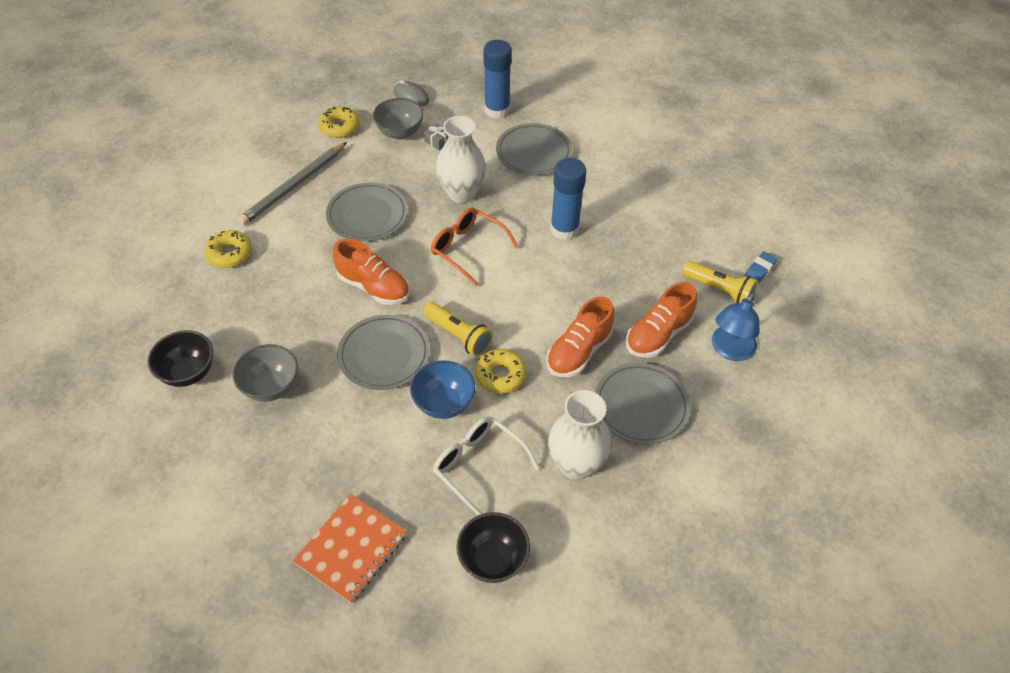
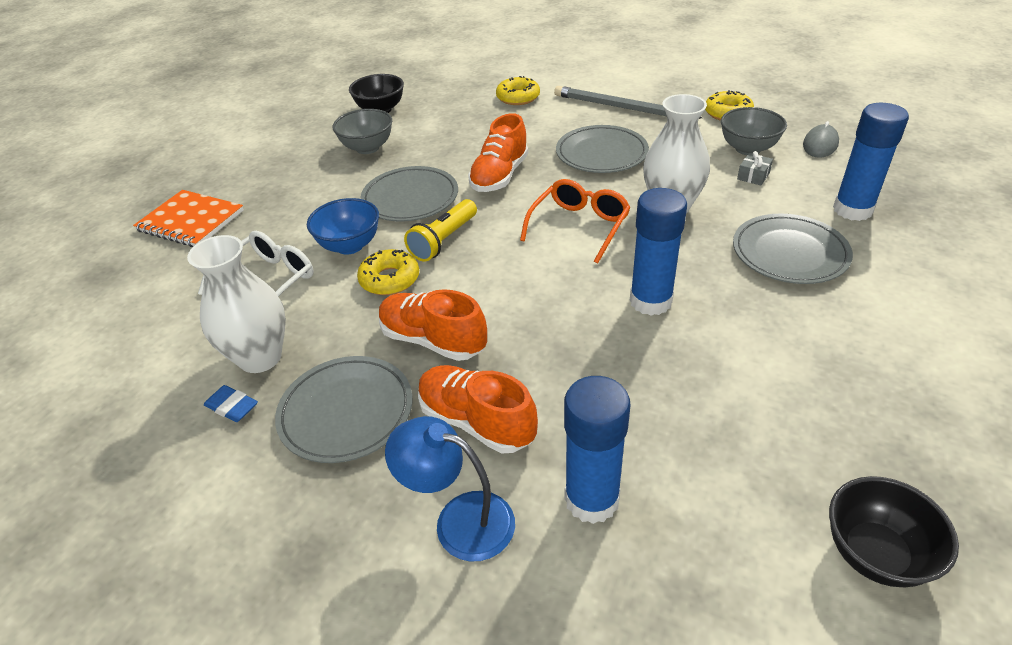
camera: 85 degrees right, 10 degrees down
black bowl [456,512,530,583] -> black bowl moved to [829,476,959,587]
yellow flashlight [682,261,758,304] -> blue glue stick [564,376,631,524]
blue eraser [745,251,777,283] -> blue eraser moved to [204,385,258,422]

